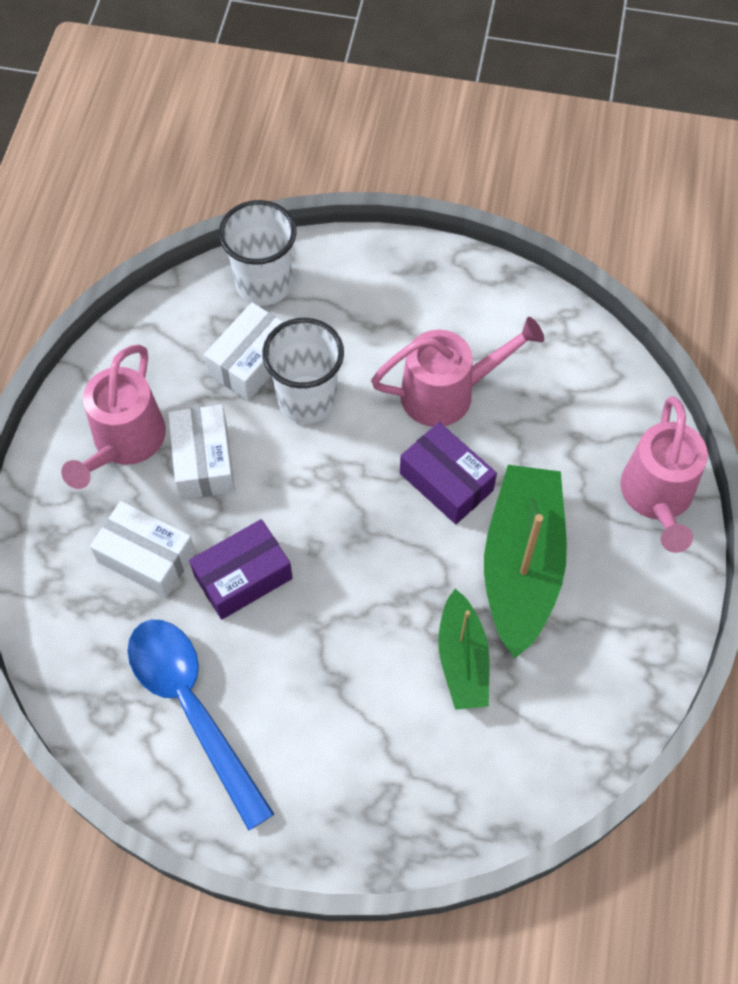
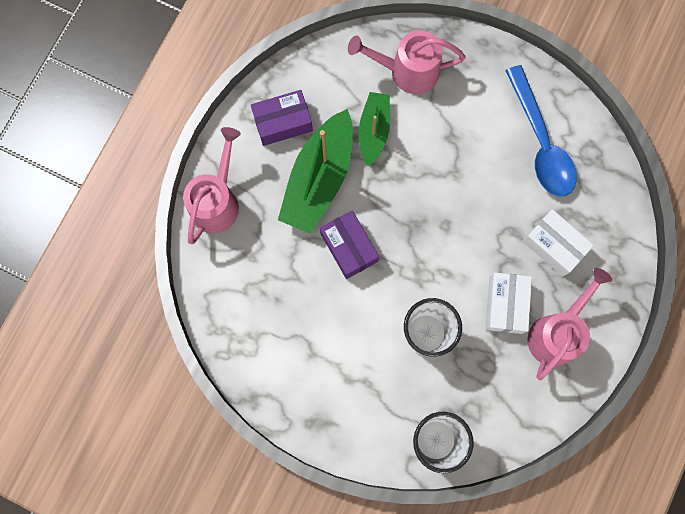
camera: 165 degrees left, 15 degrees up
purple box [189,519,293,620] -> purple box moved to [251,90,313,146]
white box [204,302,283,401] -> none
pink watering can [371,317,544,427] -> pink watering can moved to [348,30,466,94]

